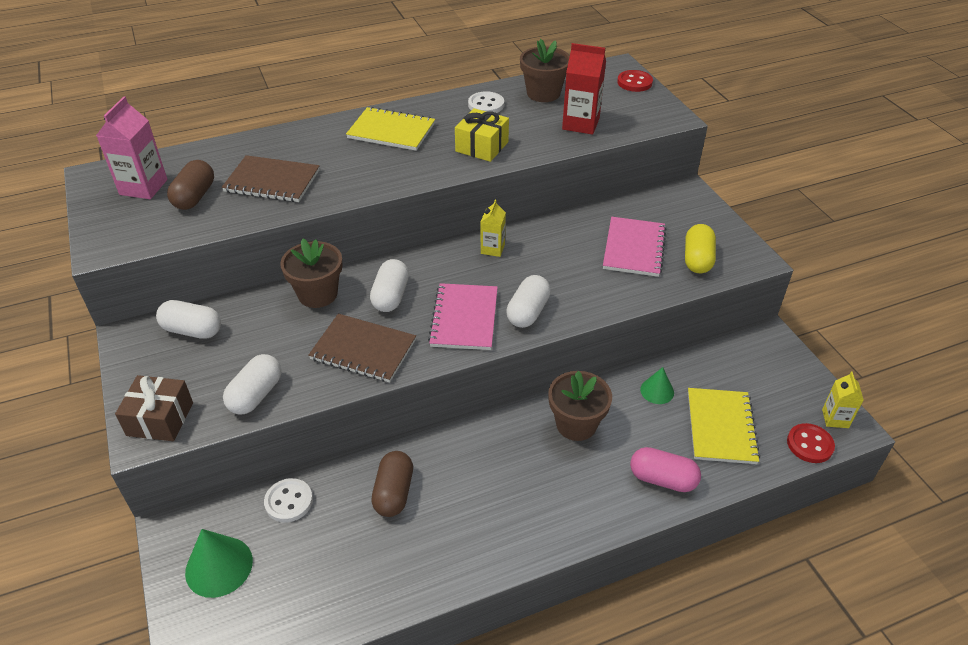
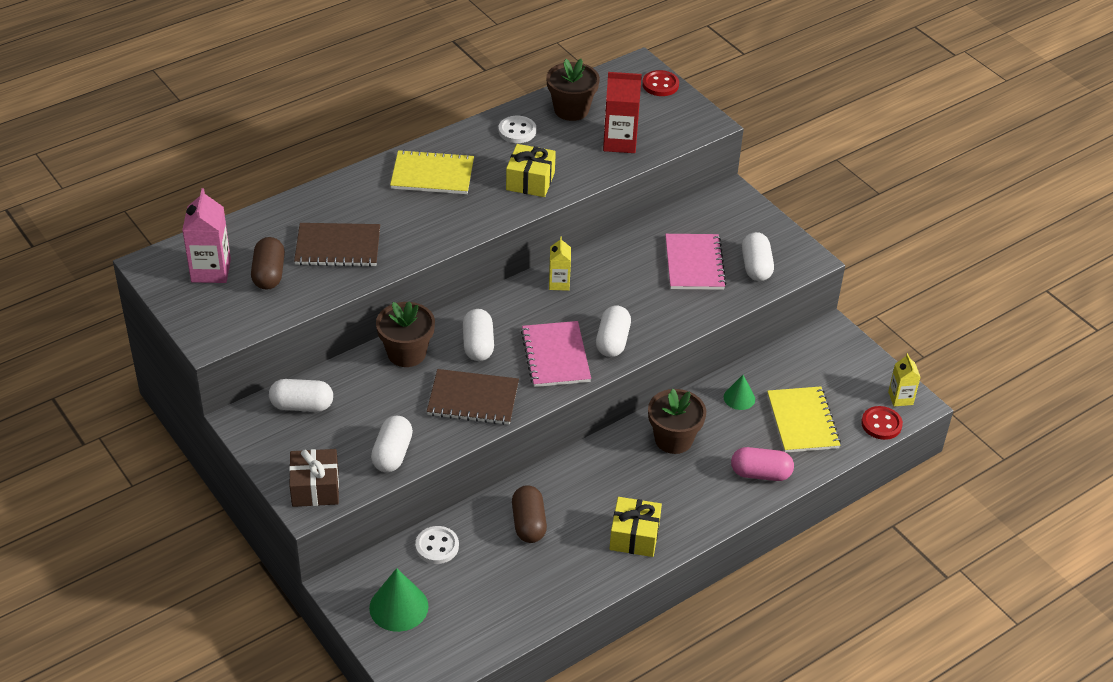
camera: 15 degrees left, 0 degrees up
yellow capsule [685,224,716,273] -> white capsule [742,232,774,281]
none -> yellow gift [609,497,662,557]

